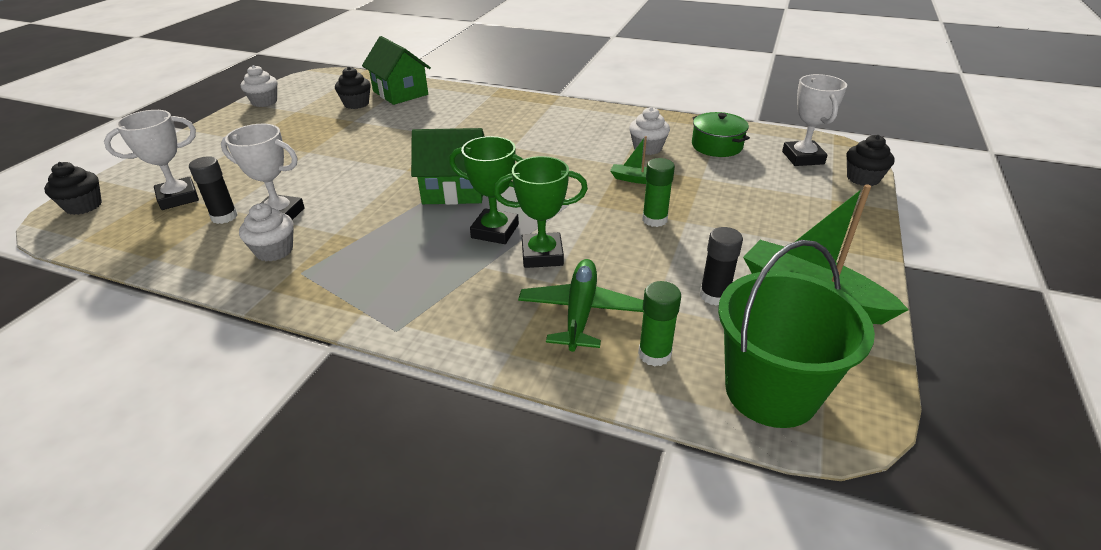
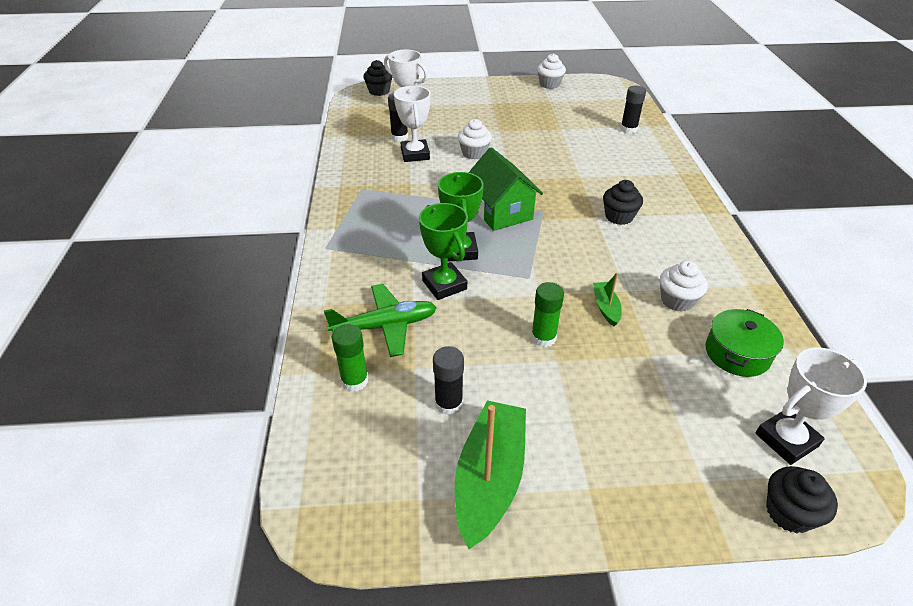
camera: 65 degrees right, 5 degrees up
white cupcake [239,203,294,262] -> white cupcake moved to [458,119,492,159]
black cupcake [335,67,371,109] -> black cupcake moved to [603,180,643,225]
green house [362,36,431,105] -> black glue stick [620,86,646,133]
green bucket [718,240,875,428] -> none

